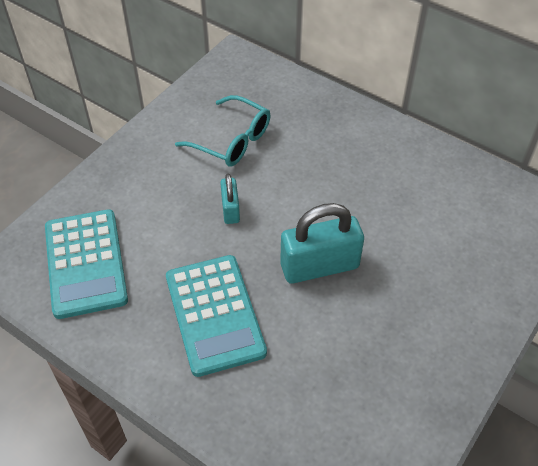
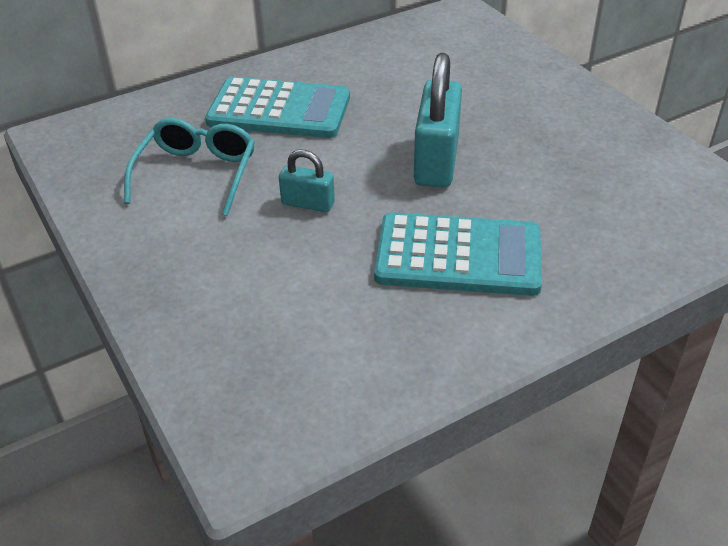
camera: 65 degrees left, 10 degrees down
turquoise calculator [45,209,128,319] -> turquoise calculator moved to [205,77,350,138]
turquoise glasses [175,95,271,167] -> turquoise glasses turned 45 degrees counterclockwise [124,118,255,216]

